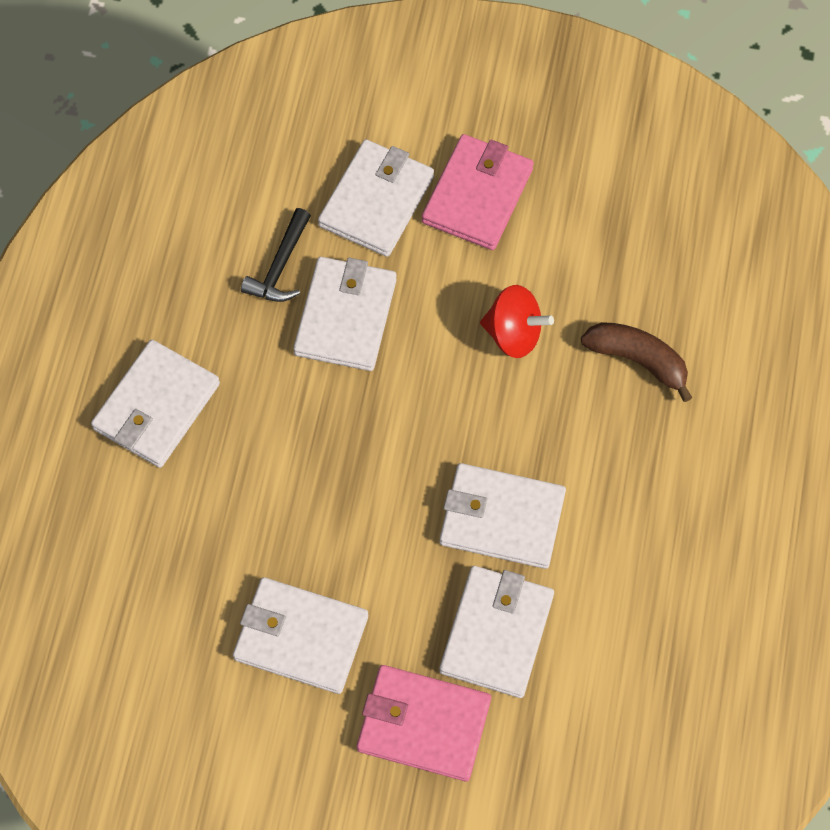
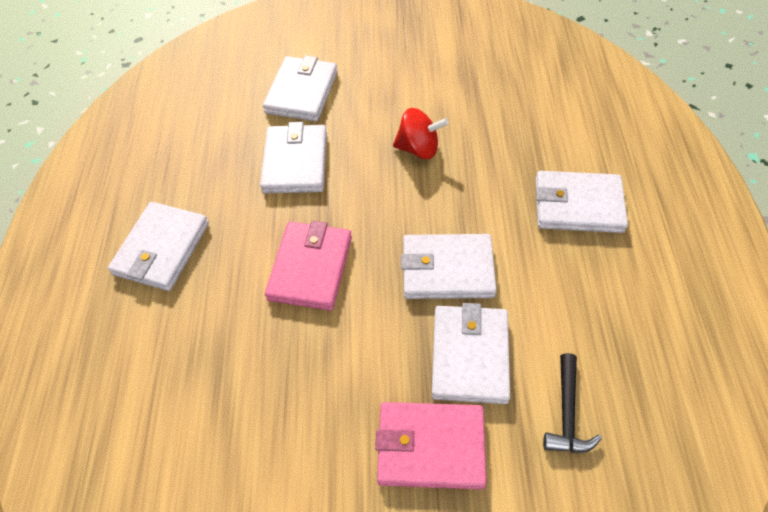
camera: 10 degrees left, 10 degrees down
white wallet [233,577,368,694] -> white wallet moved to [536,171,628,233]
black hammer [241,208,311,302] -> black hammer moved to [543,353,602,453]
pink wallet [422,134,534,250] -> pink wallet moved to [265,221,352,311]
brown banana [581,322,692,402] -> none

